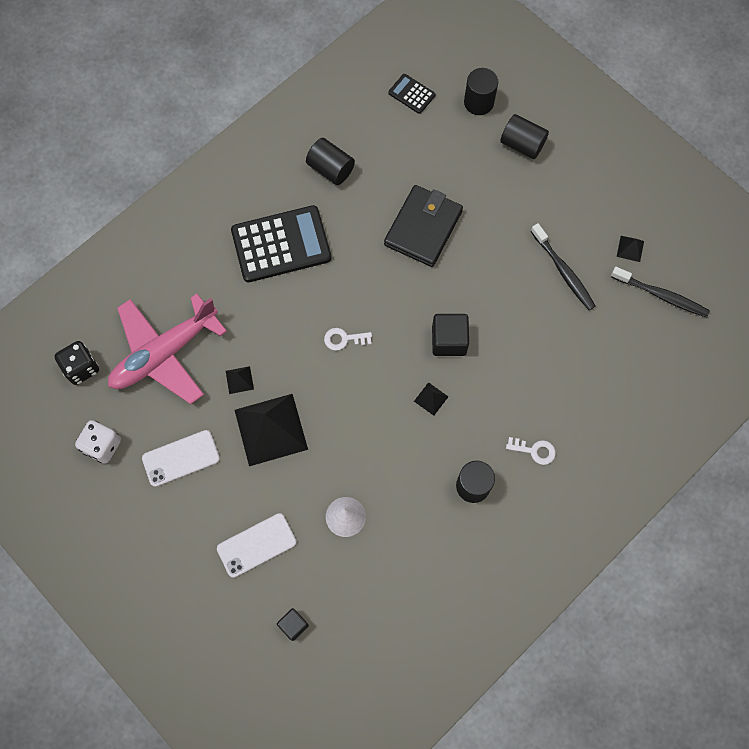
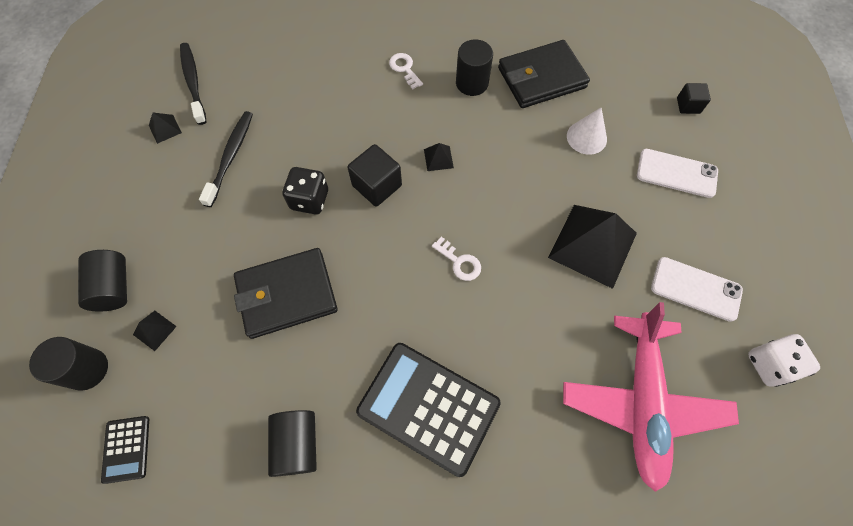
camera: 135 degrees left, 5 degrees down
black dice [54,341,99,385] -> black dice moved to [282,167,328,215]
pink plane [108,294,227,404] -> pink plane turned 90 degrees clockwise [563,302,739,492]
black pyramid [226,366,254,394] -> black pyramid moved to [133,311,177,351]
none -> black wallet [498,40,590,108]

